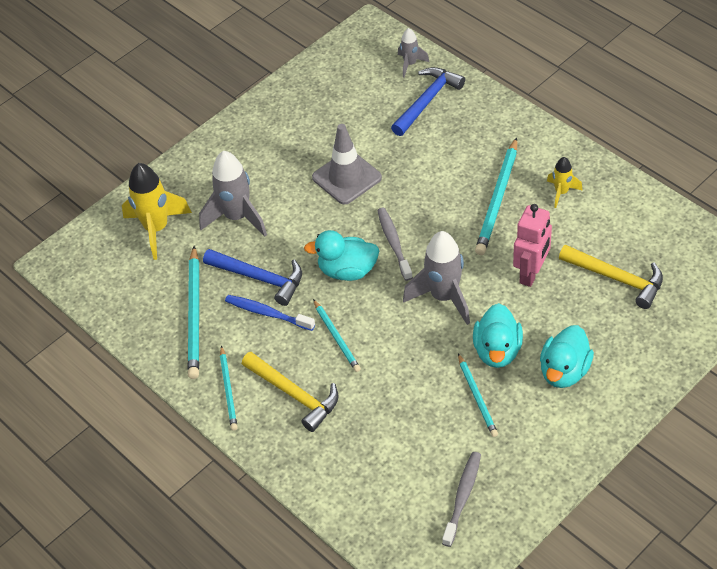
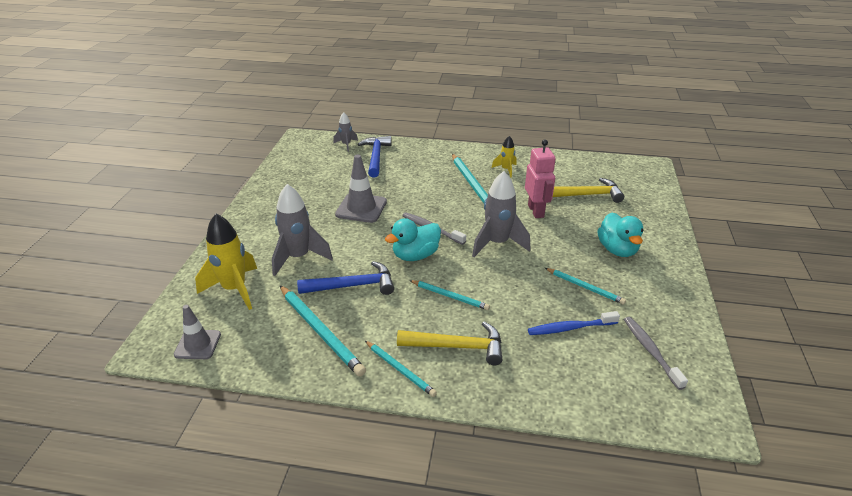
camera: 40 degrees left, 15 degrees down
blue toothbrush [225,295,315,331] -> blue toothbrush moved to [528,311,620,335]
turquoise duck [473,303,523,368] -> none
none -> grey traffic cone [174,305,221,359]

